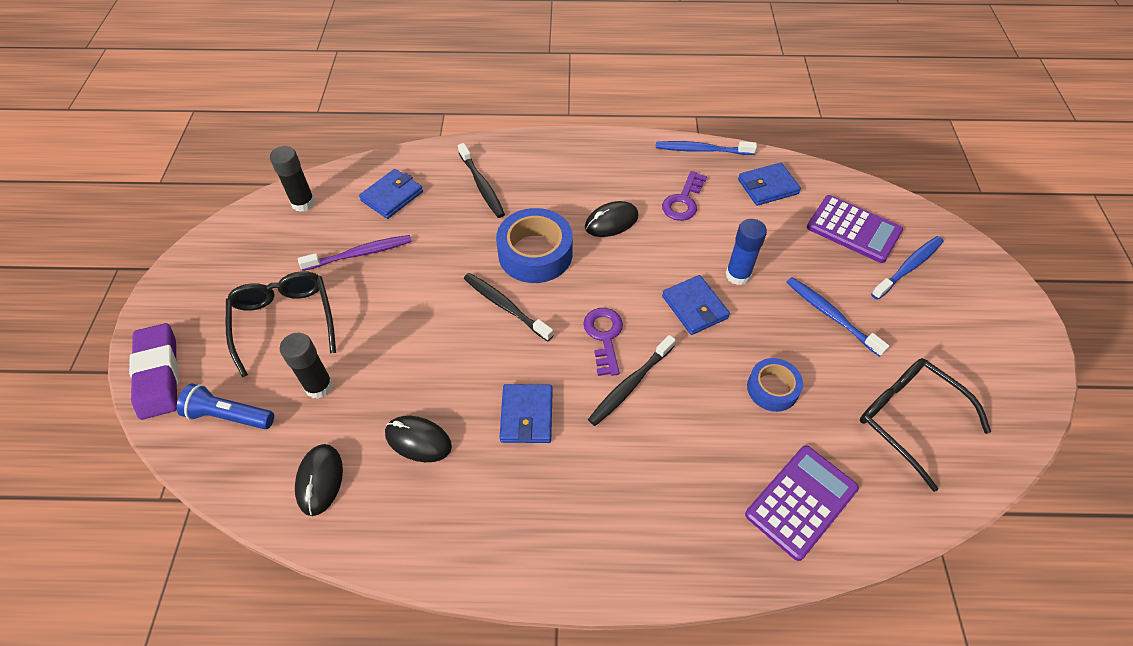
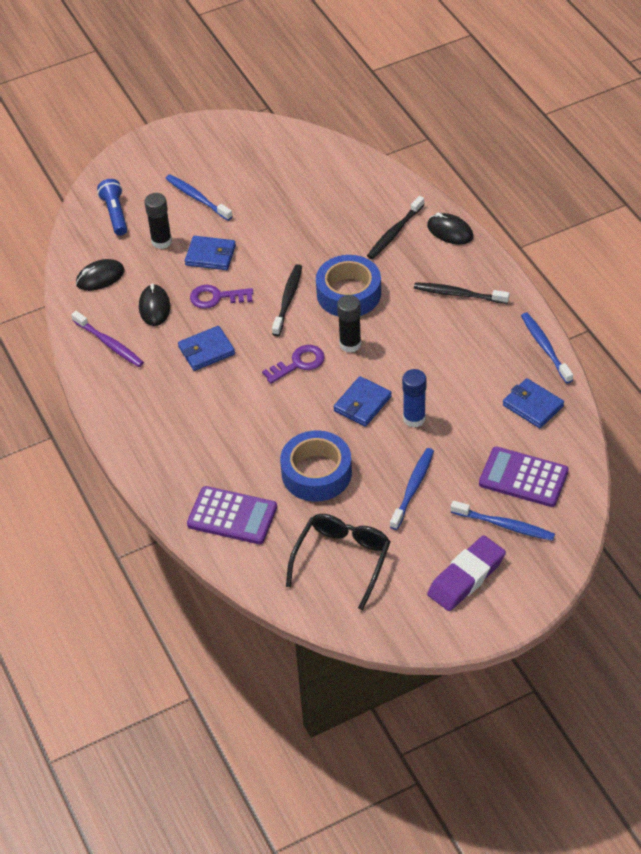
camera: 65 degrees right, 5 degrees down
purple eraser [129,323,179,420] -> purple eraser moved to [427,535,506,611]
black glasses [226,271,336,378] -> blue toothbrush [165,174,233,221]
black glue stick [270,146,315,212] -> black glue stick moved to [337,295,361,353]
purple toothbrush [298,235,412,271] -> purple toothbrush moved to [71,311,144,367]
blue wallet [359,169,423,219] -> blue wallet moved to [185,236,236,270]
black mouse [585,201,638,237] -> black mouse moved to [427,213,473,245]
black toothbrush [588,335,676,426] -> black toothbrush moved to [414,282,510,304]
purple key [662,171,707,221] -> purple key moved to [190,285,253,309]
blue tape [747,358,803,412] -> blue tape [280,430,352,502], size x1.67
purple calculator [807,195,903,263] -> purple calculator turned 105 degrees clockwise [479,447,569,507]

